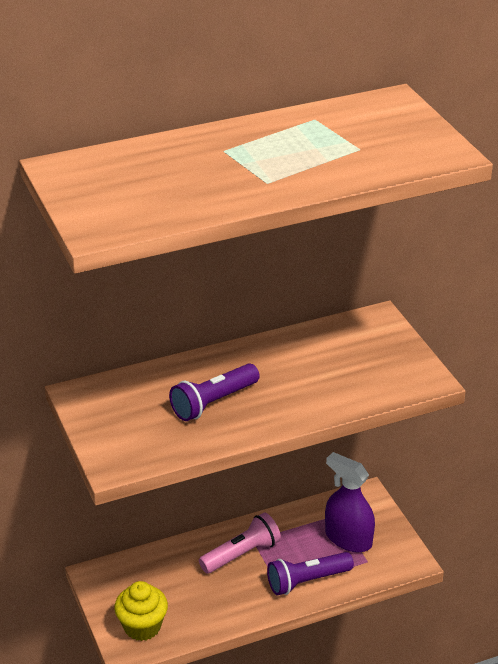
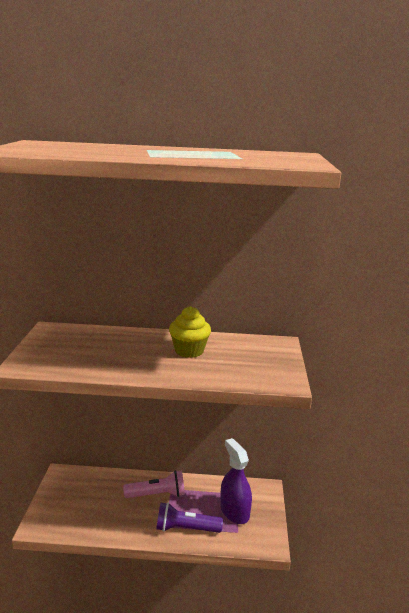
camera: 25 degrees right, 15 degrees down
yellow cupcake [114,581,168,641] -> yellow cupcake moved to [169,306,211,358]
purple flashlight [169,364,260,421] -> none

